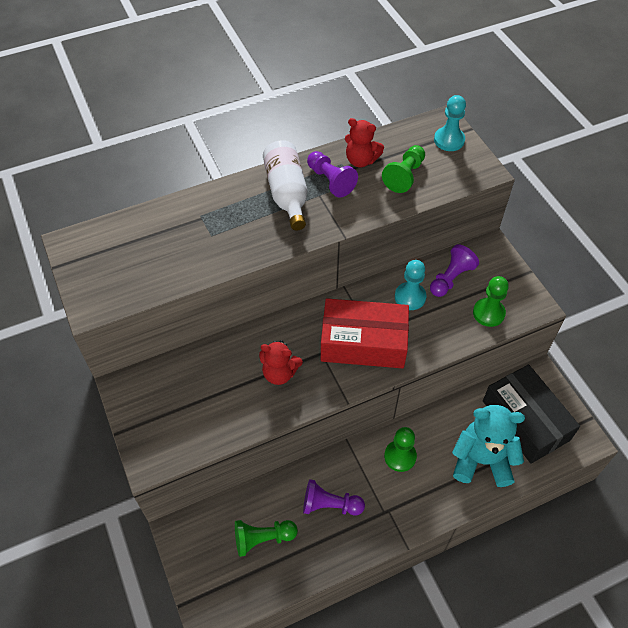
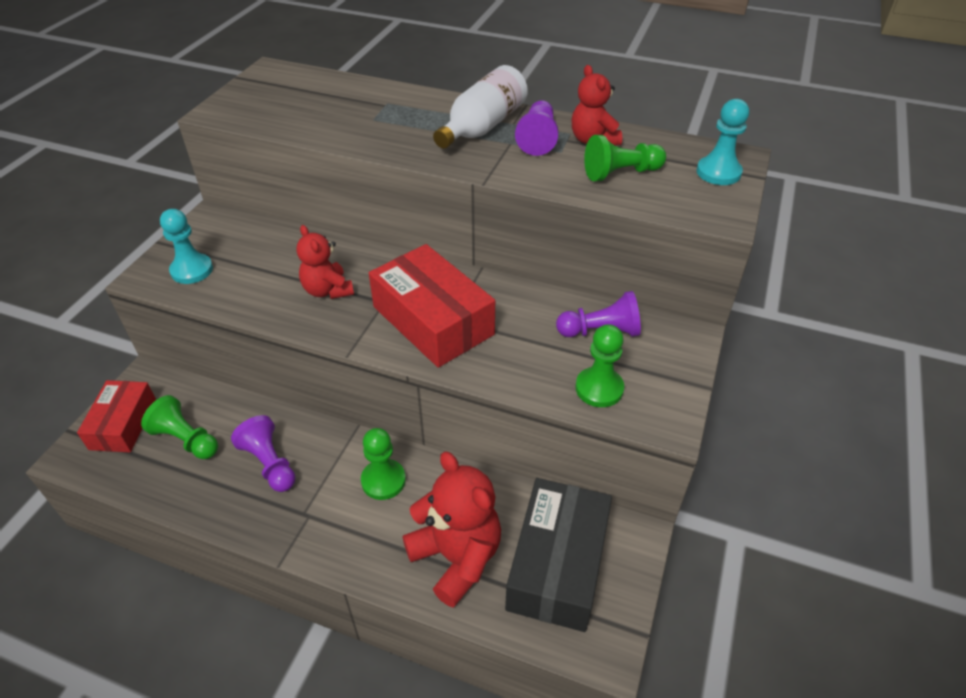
camera: 45 degrees right, 10 degrees down
turquoise pawn [395,260,426,310] -> turquoise pawn moved to [160,209,213,284]
turquoise teddy bear [452,405,525,487] -> red teddy bear [403,452,501,608]
none -> red box [77,380,156,452]

